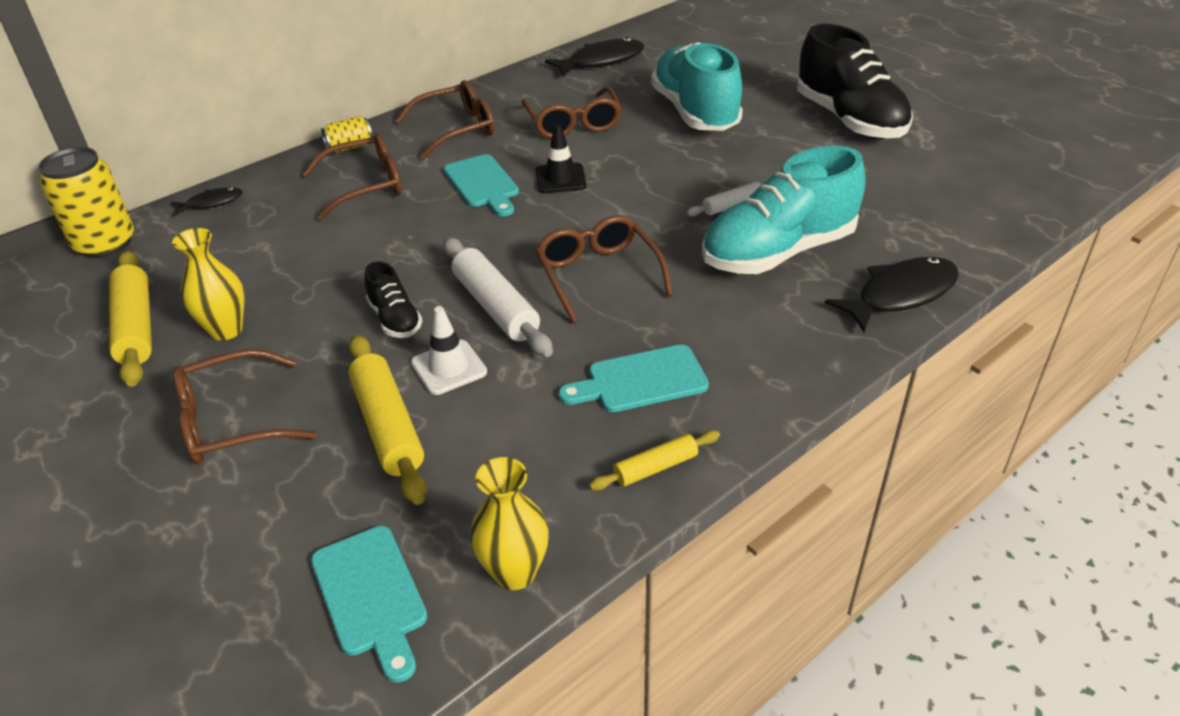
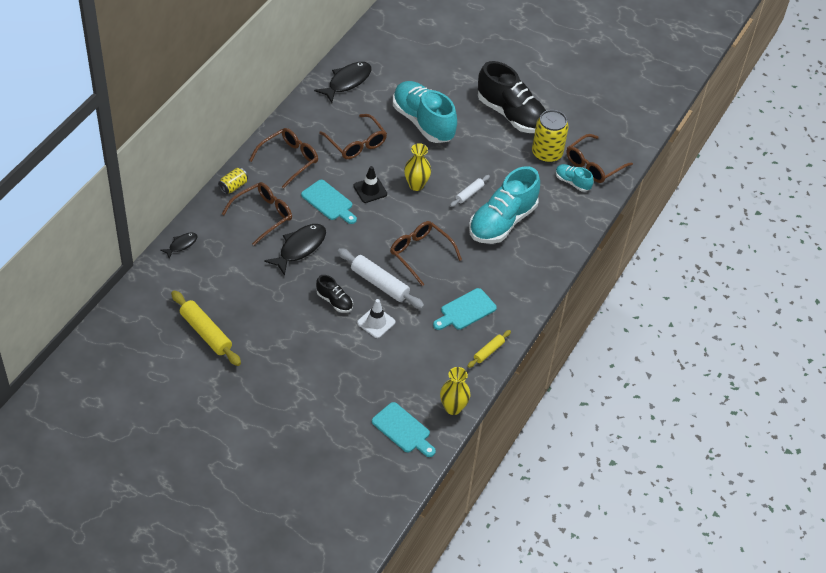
camera: 25 degrees left, 10 degrees up
yellow can [38,147,134,258] -> yellow can moved to [532,110,569,163]
yellow vase [172,228,245,341] -> yellow vase moved to [404,143,431,191]
brown glasses [173,349,317,465] -> brown glasses moved to [566,134,633,183]
yellow rolling pin [348,335,427,505] -> none
black fish [825,257,959,332] -> black fish moved to [264,224,326,276]
none -> turquoise shoe [556,164,594,192]

